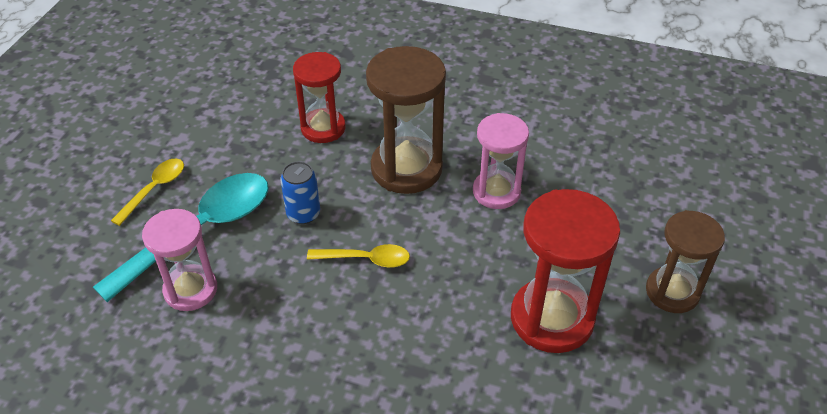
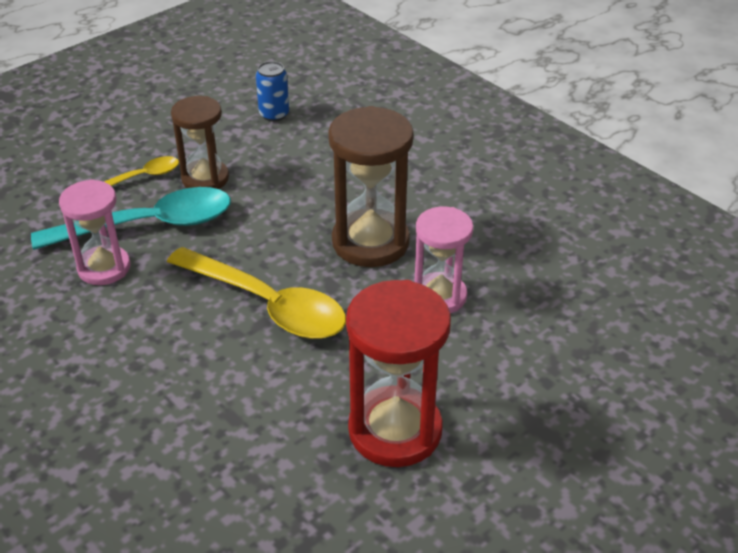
camera: 30 degrees right, 5 degrees down
blue can [280,161,320,224] -> blue can moved to [256,61,289,121]
red hourglass [293,52,346,143] -> none
yellow spoon [307,244,410,268] -> yellow spoon [167,247,346,339], size x1.98
brown hourglass [646,210,725,313] -> brown hourglass moved to [171,96,229,189]

